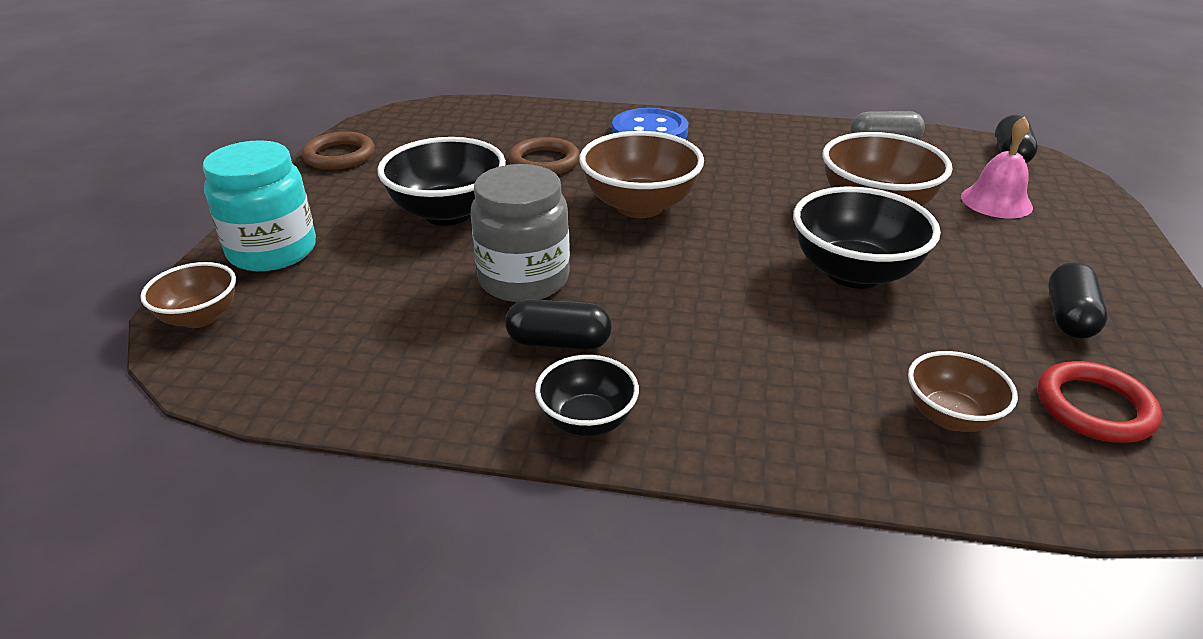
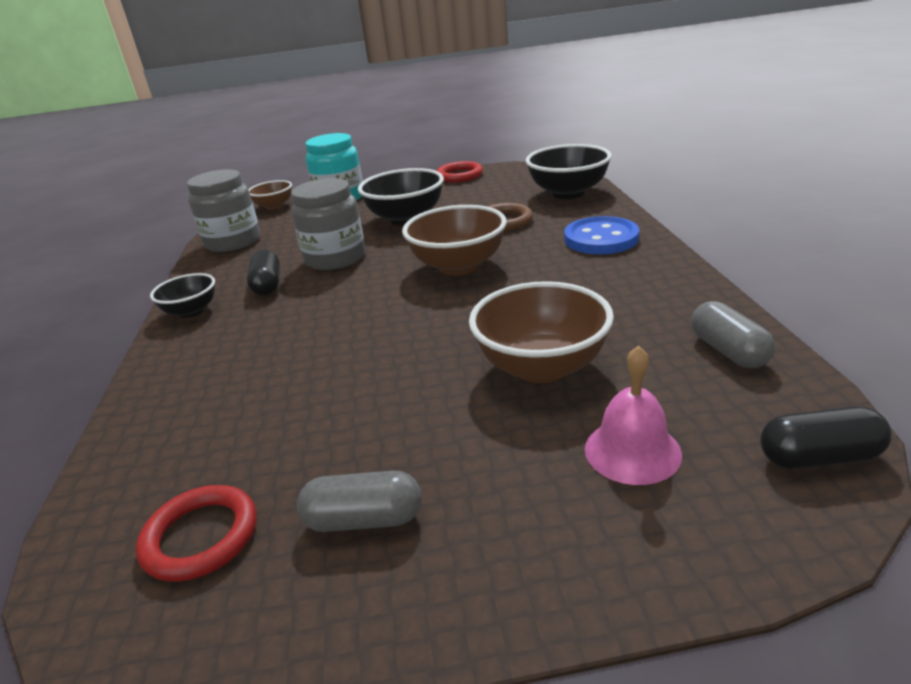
camera: 75 degrees right, 5 degrees down
brown ring [302,132,375,170] -> red ring [437,161,483,182]
black bowl [793,187,941,289] -> black bowl moved to [526,144,612,199]
brown bowl [908,351,1018,432] -> none
black capsule [1048,262,1108,339] -> grey capsule [297,471,422,532]
none -> grey jar [187,169,260,252]

